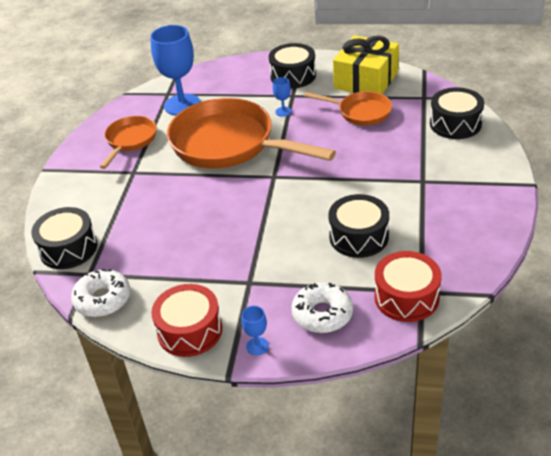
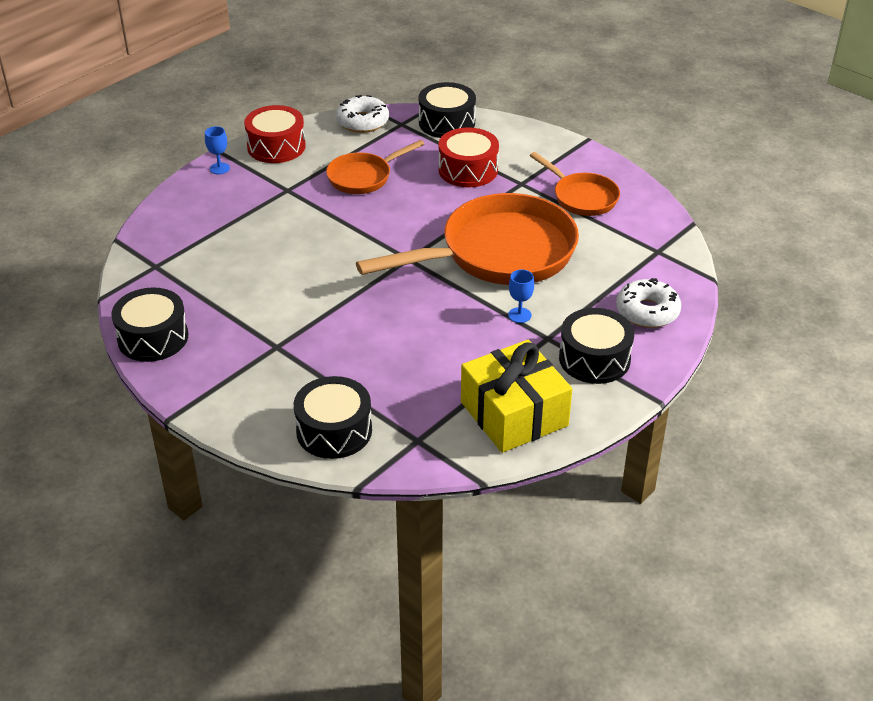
camera: 120 degrees right, 0 degrees up
blue goblet [150,25,201,116] -> none
white donut [292,282,353,333] -> white donut moved to [616,278,681,328]
orange pan [304,91,392,126] -> orange pan moved to [326,140,424,194]
black drum [329,194,389,258] -> black drum moved to [111,287,188,362]
red drum [374,251,442,322] -> red drum moved to [439,127,499,187]

